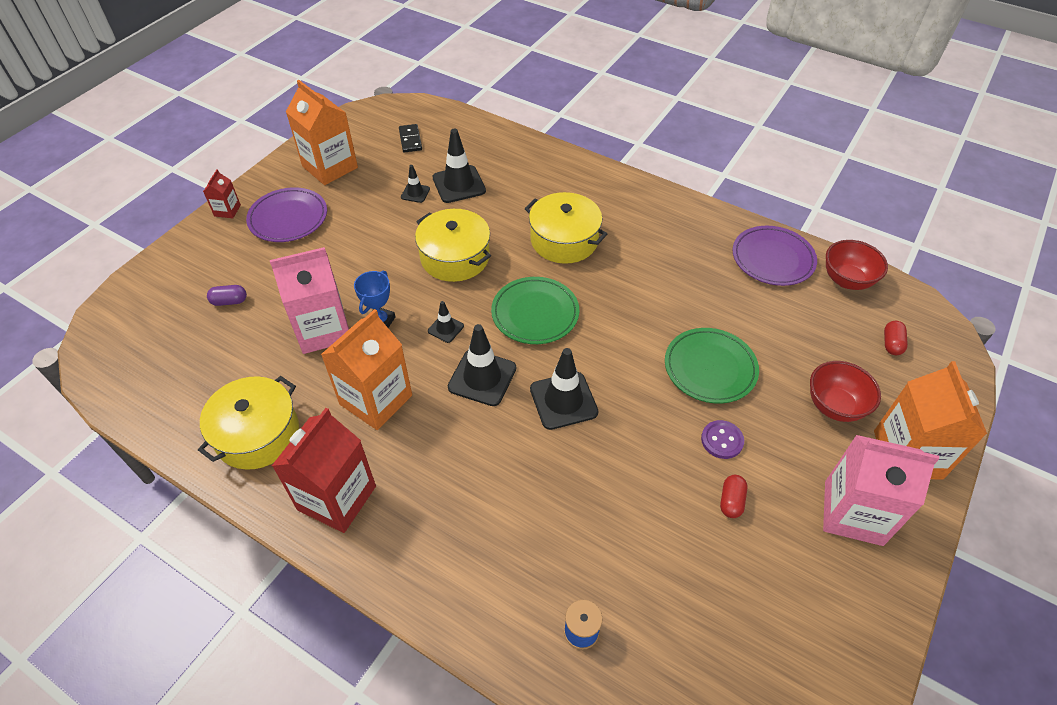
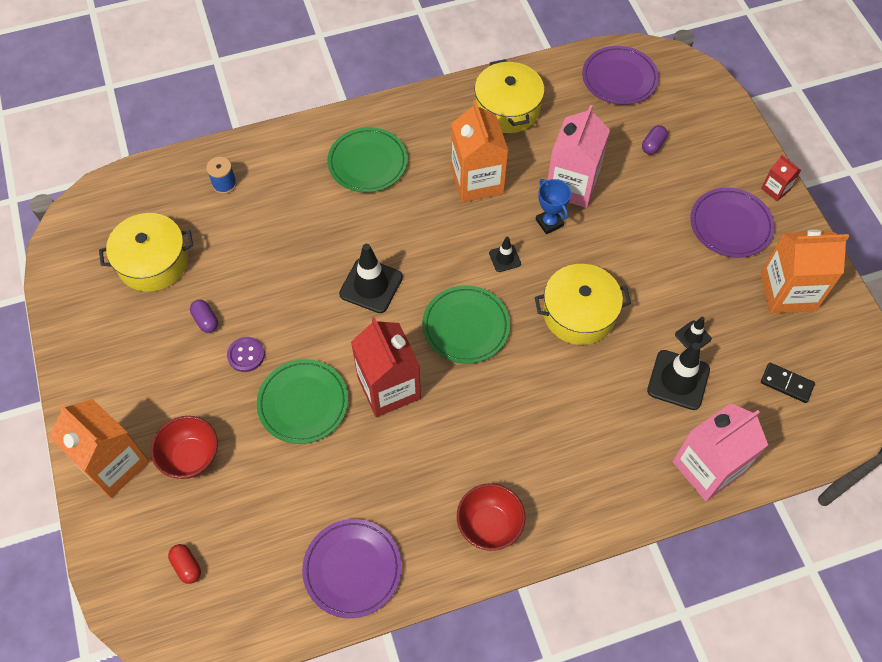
camera: 130 degrees right, 10 degrees up
red carton [272,408,376,533] -> red carton moved to [351,317,421,417]
black traffic cone [448,324,516,406] -> none
yellow pot [525,192,607,264] -> yellow pot moved to [99,213,193,292]
red capsule [720,475,748,518] -> purple capsule [190,300,218,333]
pink carton [823,435,939,546] -> pink carton moved to [672,403,768,501]
red bowl [826,240,888,290] -> red bowl moved to [457,483,526,551]
none -> green plate [327,127,408,193]
none -> purple plate [582,46,659,105]

